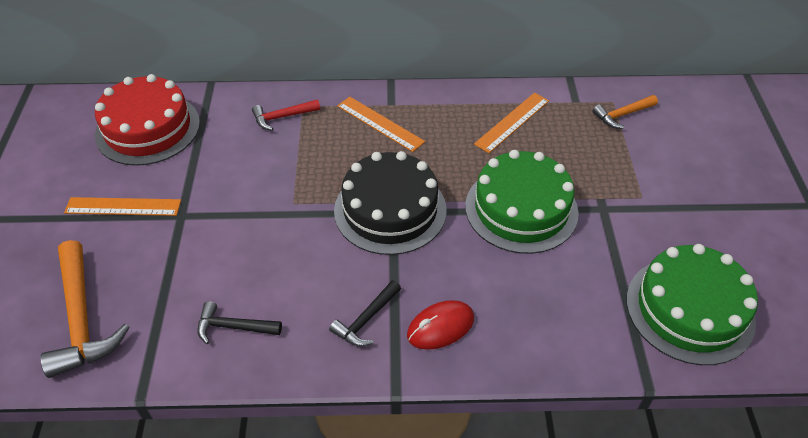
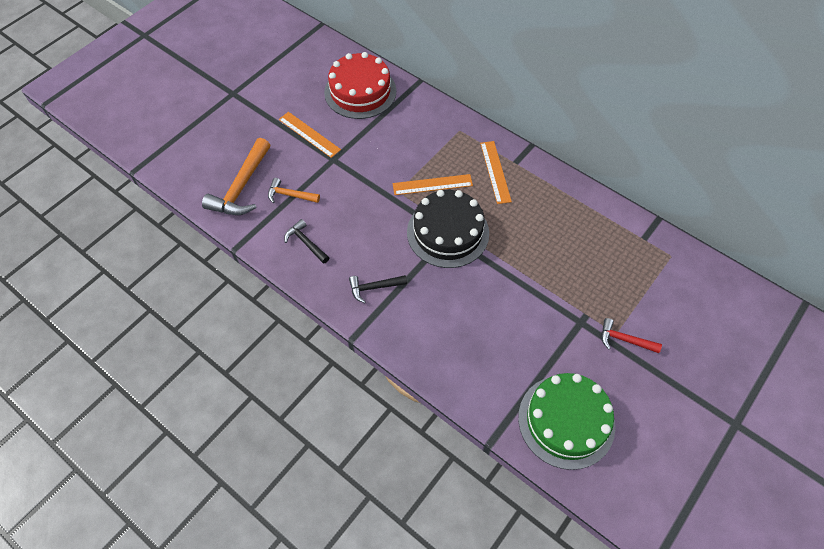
camera: 40 degrees right, 10 degrees up
red hammer [252,99,320,131] -> red hammer moved to [601,318,662,353]
red mouse [407,300,474,350] -> none
green cake [465,150,579,254] -> none
orange ruler [474,93,549,153] -> orange ruler moved to [393,174,473,195]
orange hammer [593,95,658,129] -> orange hammer moved to [268,178,320,203]

